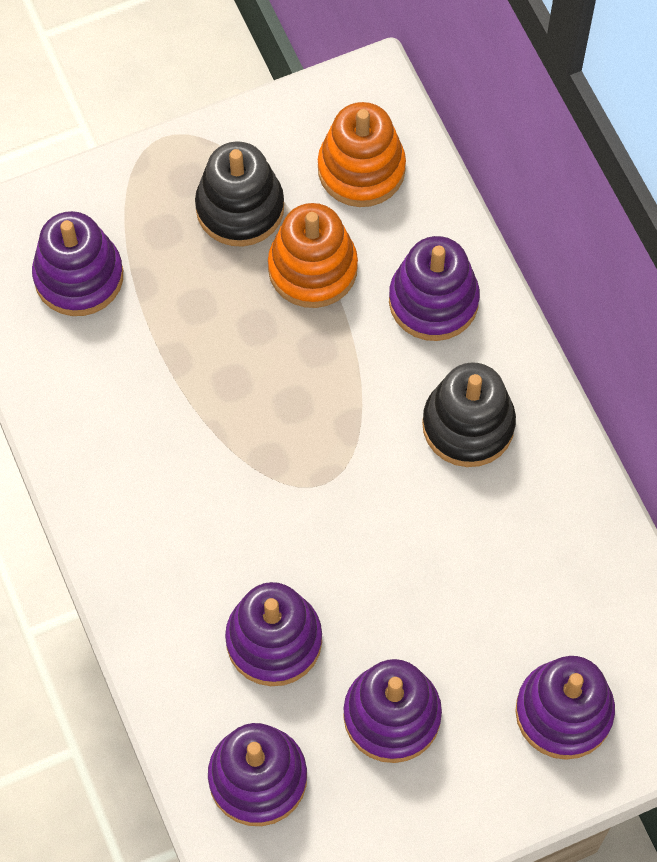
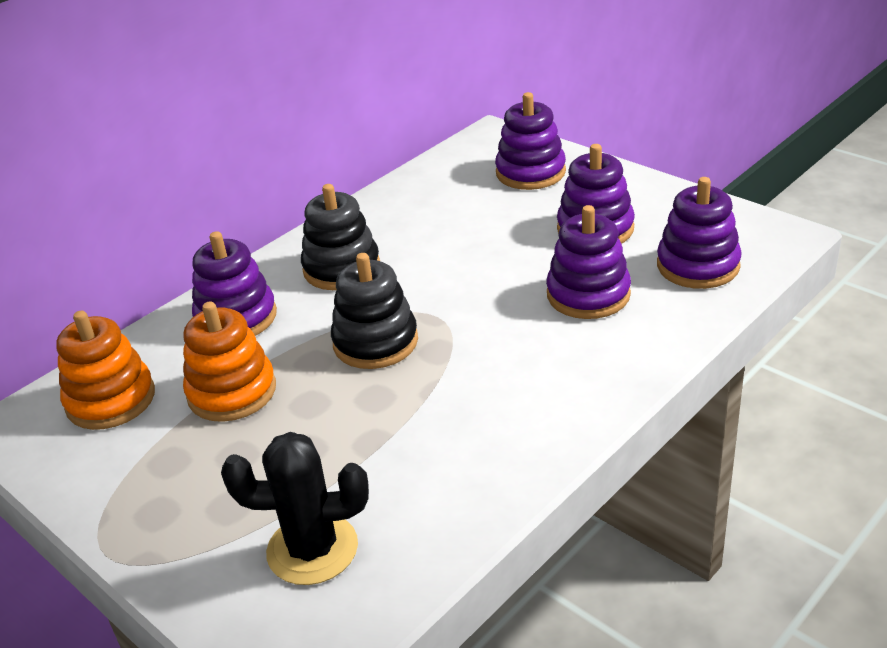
camera: 110 degrees left, 30 degrees down
purple stacking toy [32,211,123,316] -> black cactus [221,432,369,585]
black stacking toy [195,141,284,247] -> black stacking toy moved to [331,253,418,369]

